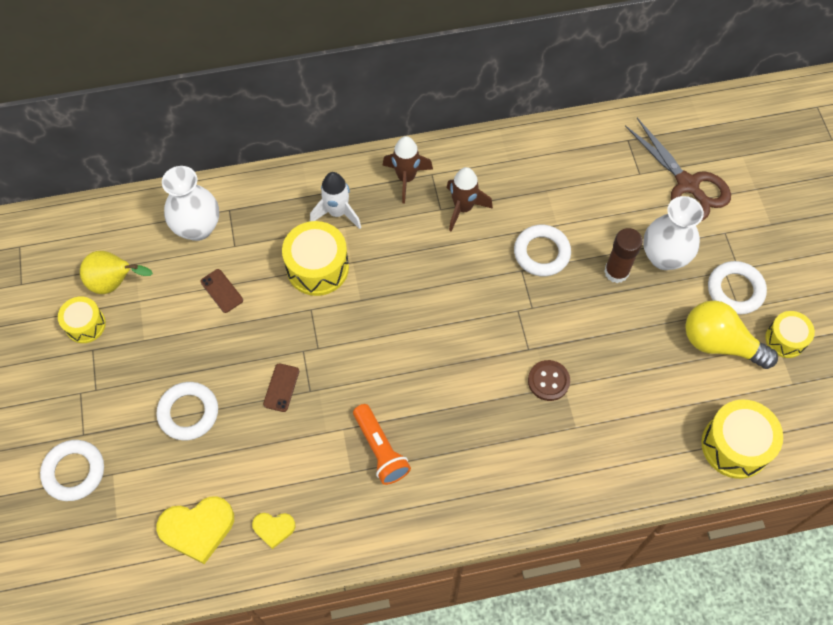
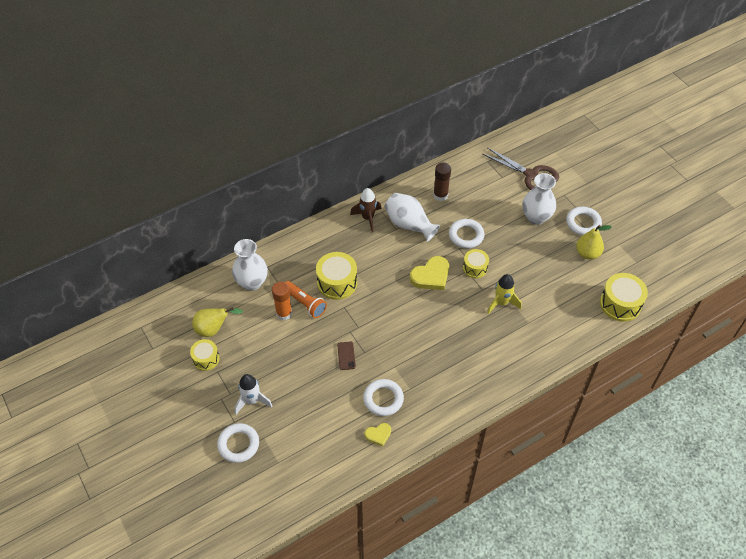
camera: 20 degrees left, 10 degrees down
white ring [156,382,218,440] -> white ring moved to [363,379,404,416]
yellow heart [156,496,234,564] -> yellow heart moved to [410,256,449,290]
brown phone [200,269,243,313] -> orange glue stick [272,282,292,321]
white rocket [310,172,361,229] -> white rocket moved to [235,374,272,414]
orange flashlight [353,404,411,485] -> orange flashlight moved to [285,281,327,318]
brown rocket [447,167,493,231] -> white vase [385,193,440,242]
brown button [528,360,570,401] -> yellow rocket [487,274,521,314]
brown glue stick [604,228,643,283] -> brown glue stick moved to [433,162,451,201]
yellow light bulb [685,300,778,369] -> yellow pear [576,225,612,260]
yellow drum [765,311,815,358] -> yellow drum moved to [463,249,489,278]

